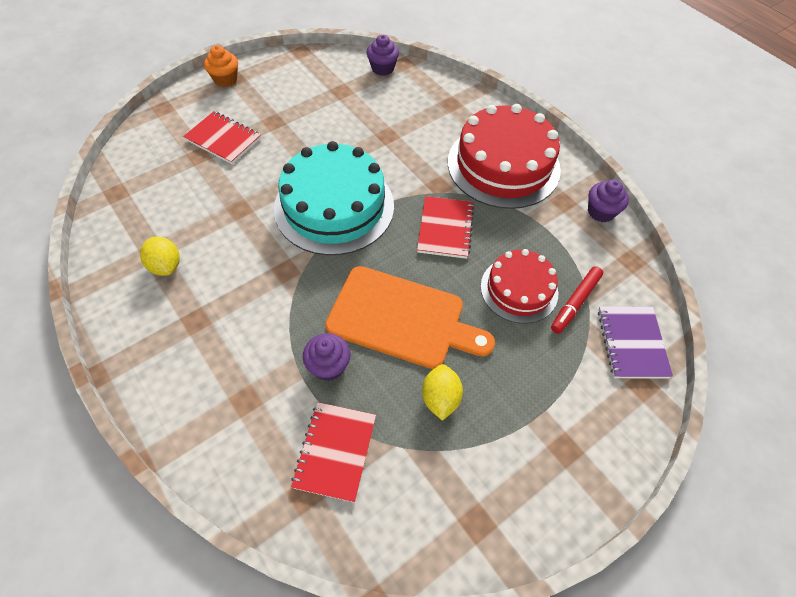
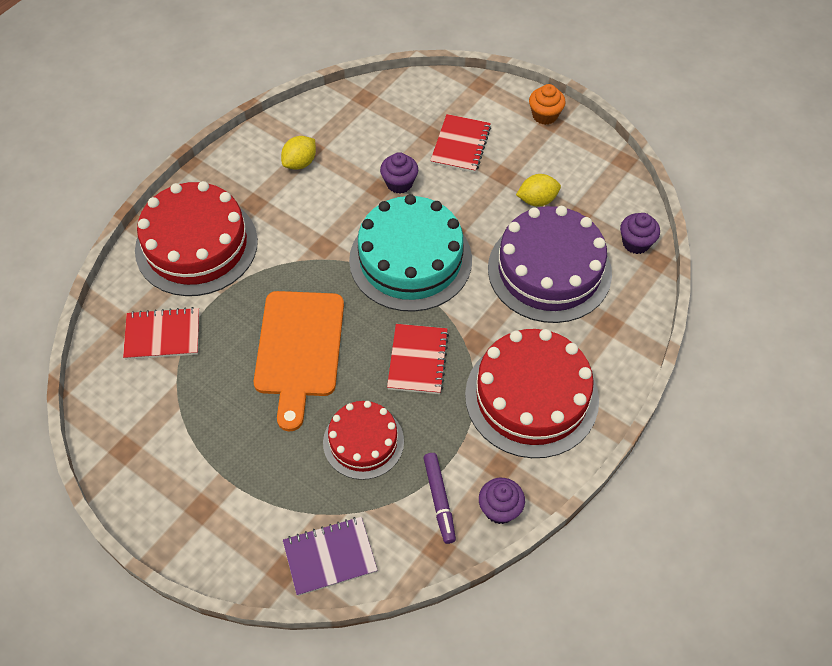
camera: 75 degrees right, 0 degrees up
purple cupcake [303,333,351,381] -> purple cupcake moved to [380,152,418,194]
red notebook [417,196,474,259] -> red notebook turned 75 degrees counterclockwise [387,324,449,394]
yellow lemon [422,364,463,421] -> yellow lemon moved to [516,174,561,207]
red marker [551,266,603,334] -> none
none -> red cake [135,181,258,296]
none -> purple marker [423,453,456,544]
none -> purple cake [488,206,612,323]

